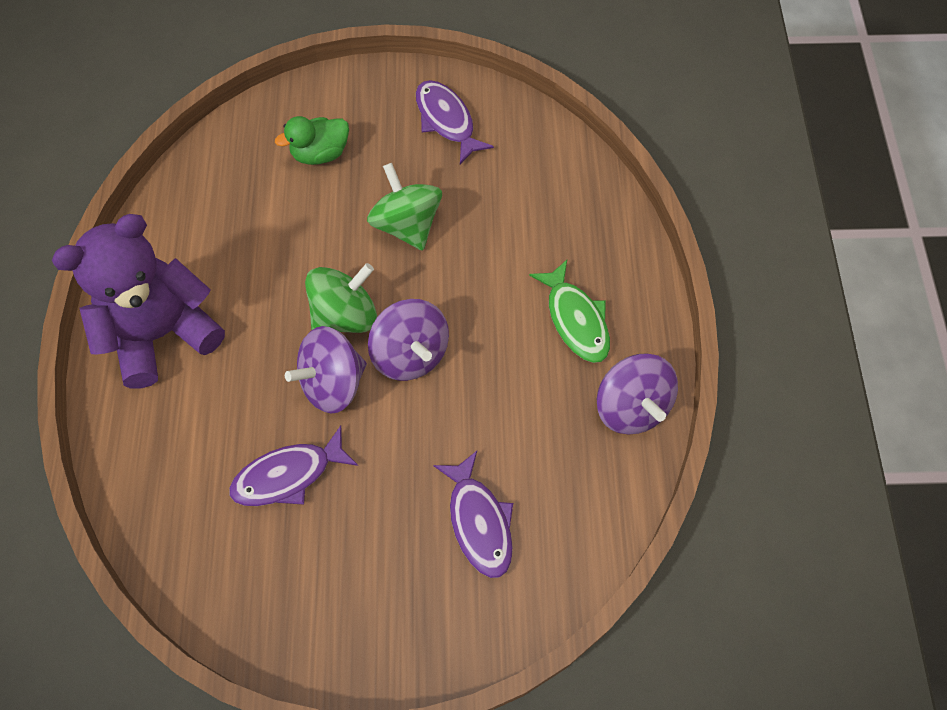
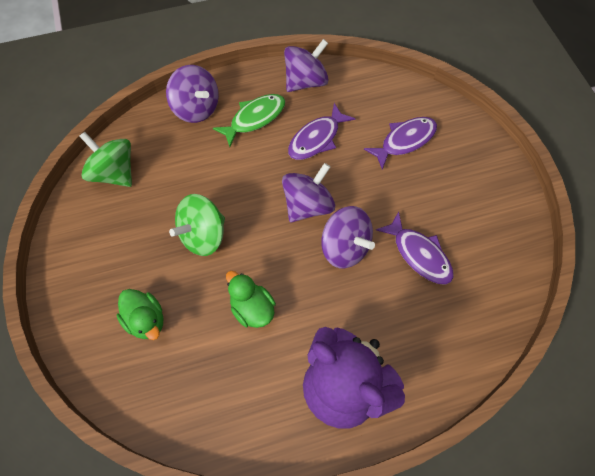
camera: 105 degrees left, 0 degrees up
green spinning top [305,263,377,333] -> green spinning top moved to [79,132,132,187]
purple fish [416,80,494,164] -> purple fish moved to [288,103,356,160]
none -> purple spinning top [166,65,219,123]
none -> green duck [226,271,276,328]

